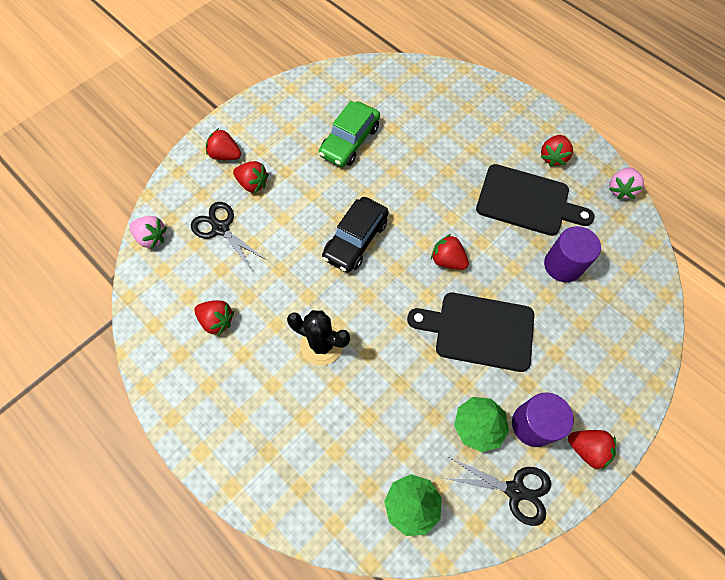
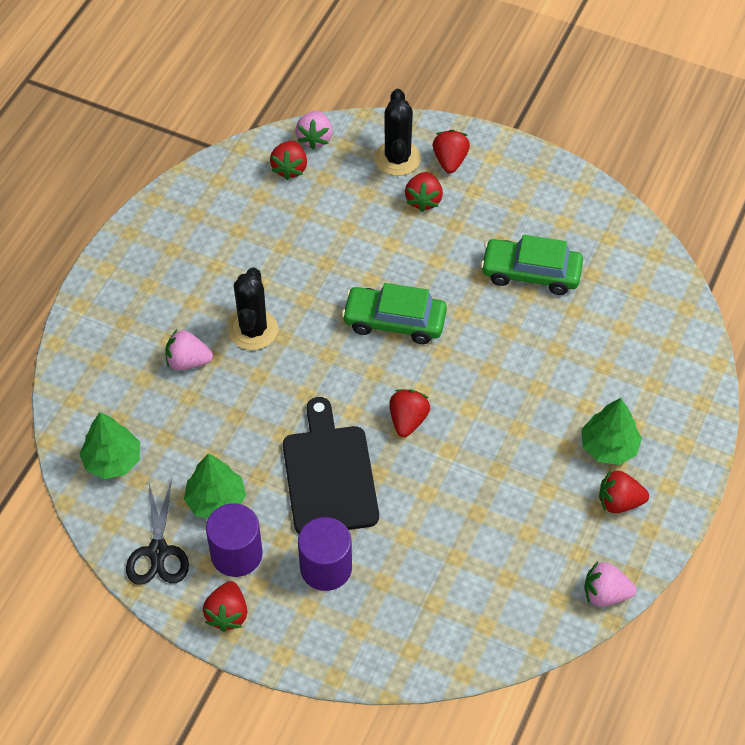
camera: 70 degrees right, 10 degrees down
black scissors [191,202,265,271] -> none
red strawberry [194,300,234,336] -> red strawberry moved to [270,141,307,180]
black car [322,197,389,273] -> green car [342,283,447,344]
black cutting board [476,164,594,236] -> none
purple cylinder [544,226,601,282] -> purple cylinder moved to [298,517,352,591]
none -> pink strawberry [165,330,213,370]
none -> black cactus [375,89,421,176]
none -> green tree [581,398,642,465]

